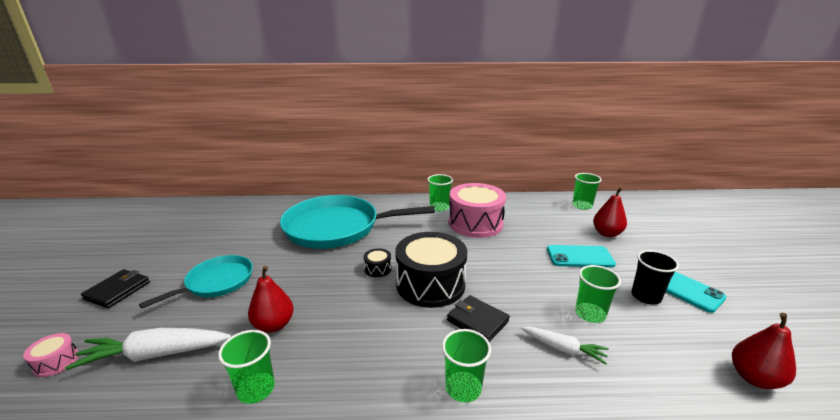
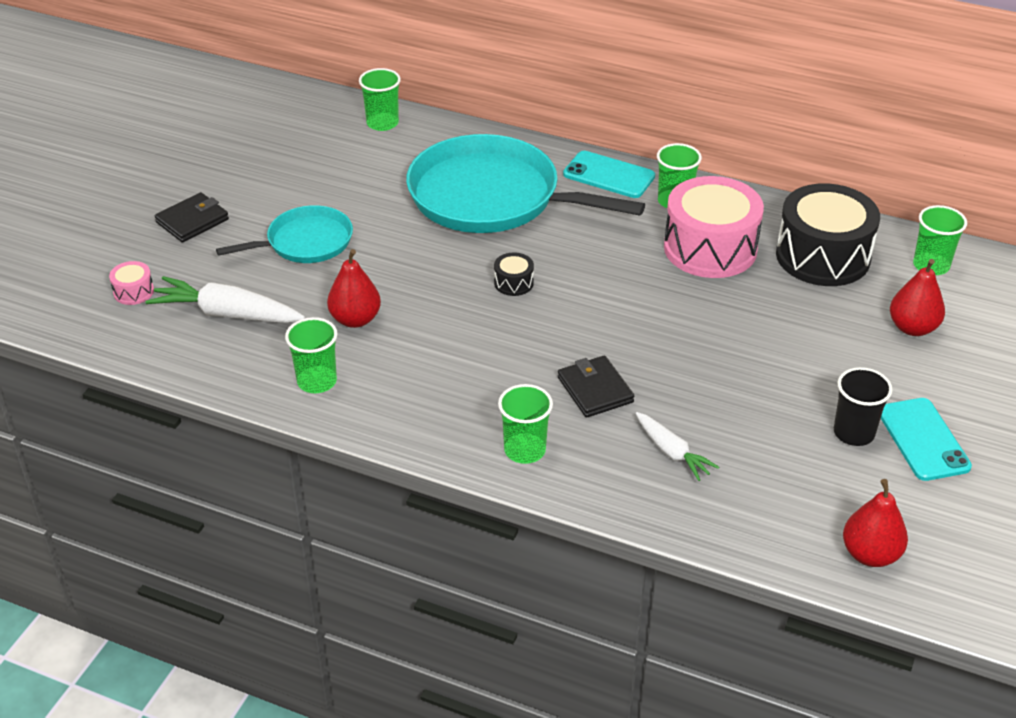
camera: 25 degrees right, 15 degrees up
black drum [395,232,467,308] -> black drum moved to [776,183,880,286]
turquoise phone [547,245,616,268] -> turquoise phone moved to [563,151,655,198]
green cup [575,265,621,323] -> green cup moved to [359,68,401,131]

